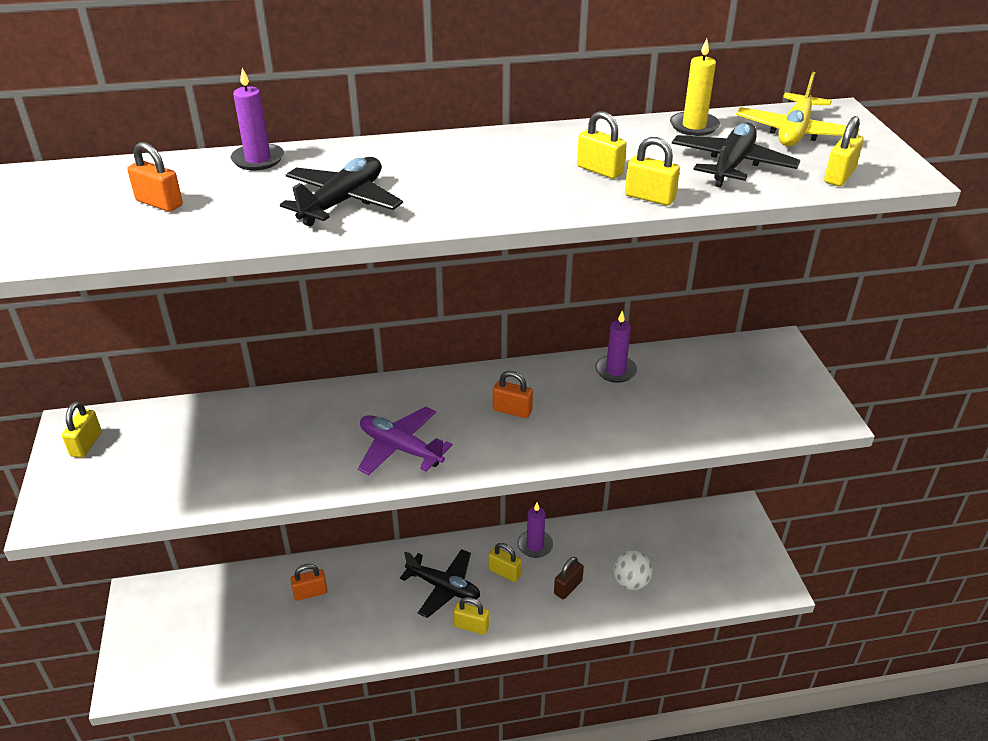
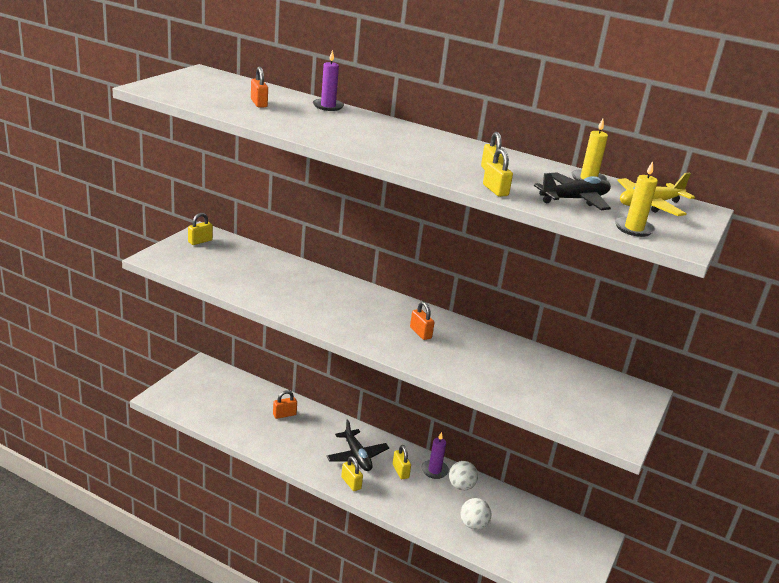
camera: 35 degrees right, 10 degrees down
black plane [280,157,403,226] -> none
orange padlock [290,564,327,601] -> orange padlock turned 45 degrees counterclockwise [273,390,297,419]
purple plane [358,406,453,475] -> none
brown padlock [554,557,584,599] -> none
purple candle [595,311,637,383] -> none
yellow padlock [824,116,863,186] -> yellow candle [615,161,658,237]
none -> white ball [449,461,478,491]

